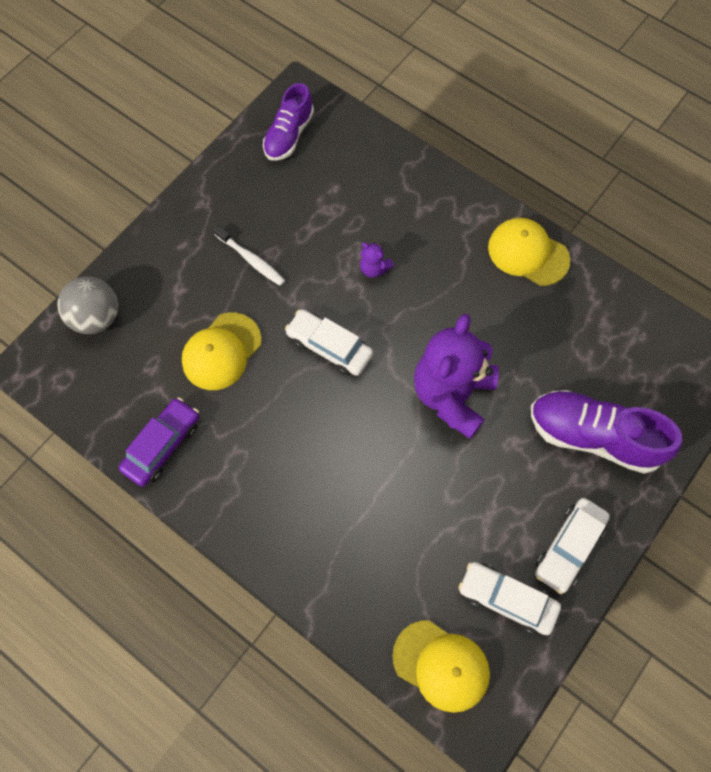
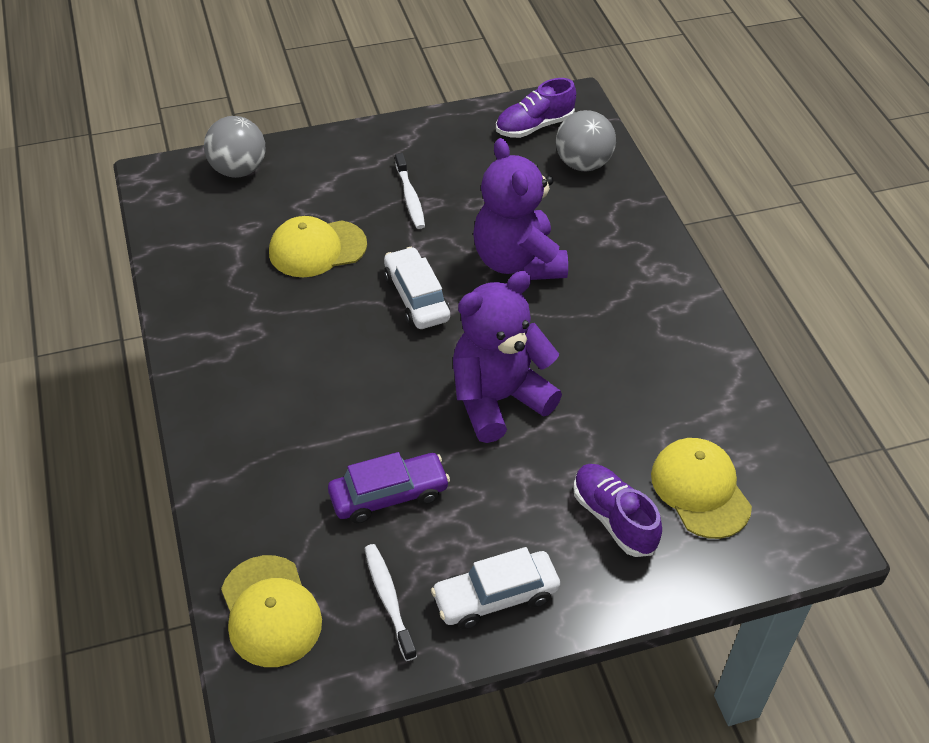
camera: 35 degrees right, 20 degrees down
purple car [119,397,199,486] -> purple car moved to [328,452,450,524]
purple teddy bear [360,243,394,278] -> purple teddy bear [473,138,568,280], size x2.47
white car [458,562,561,635] -> white toothbrush [364,544,417,661]
yellow cap [488,218,570,286] -> yellow cap moved to [651,438,752,539]
purple shoe [531,390,682,474] -> purple shoe [573,464,662,557], size x0.65
none -> grey ball [556,110,616,172]

